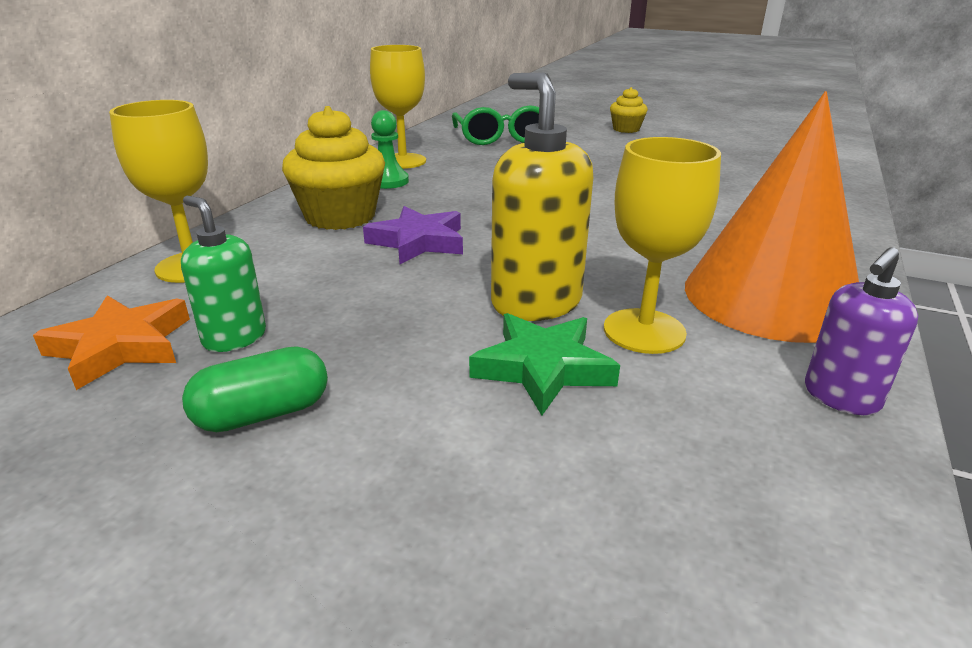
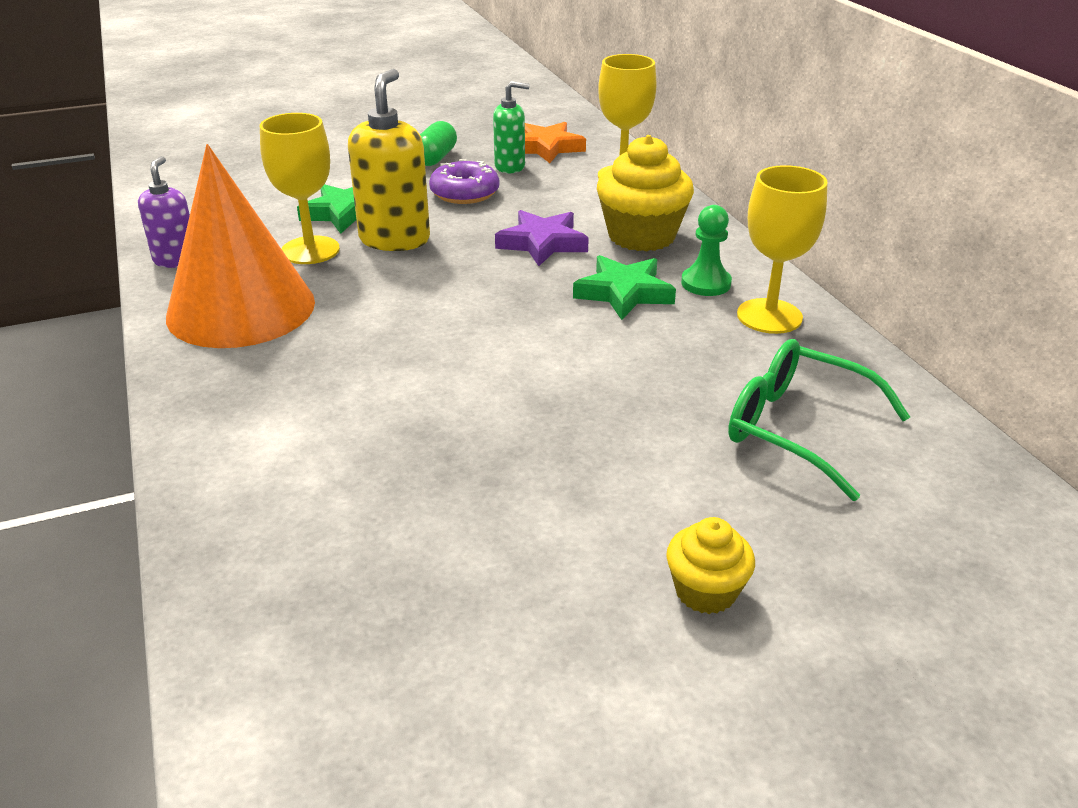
camera: 135 degrees right, 5 degrees up
yellow soap dispenser [491,73,593,321] -> yellow soap dispenser turned 90 degrees counterclockwise [348,69,430,251]
none -> purple donut [429,159,500,204]
none -> green star [573,255,676,320]

